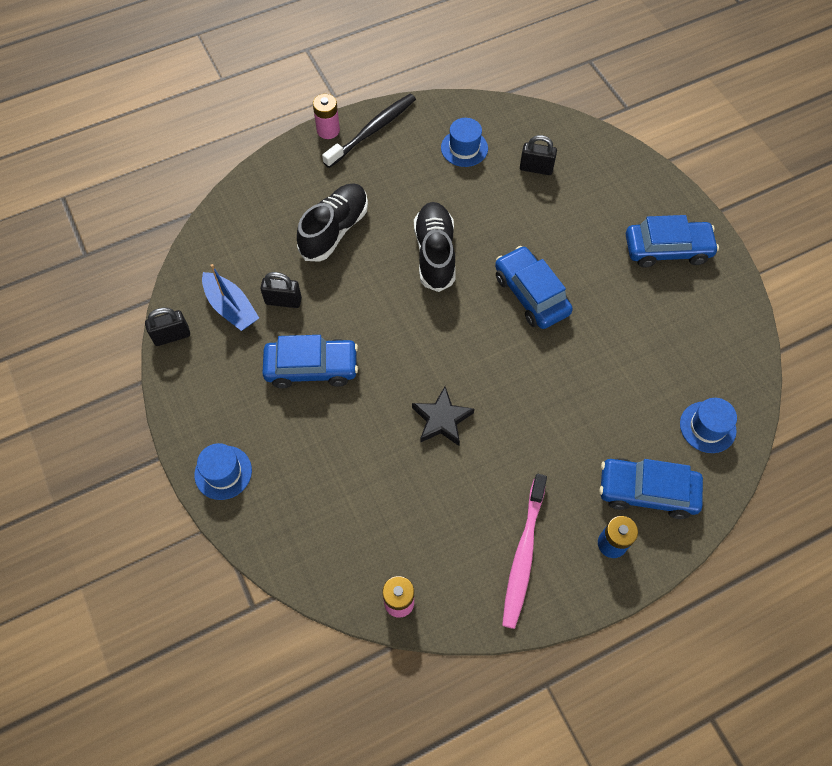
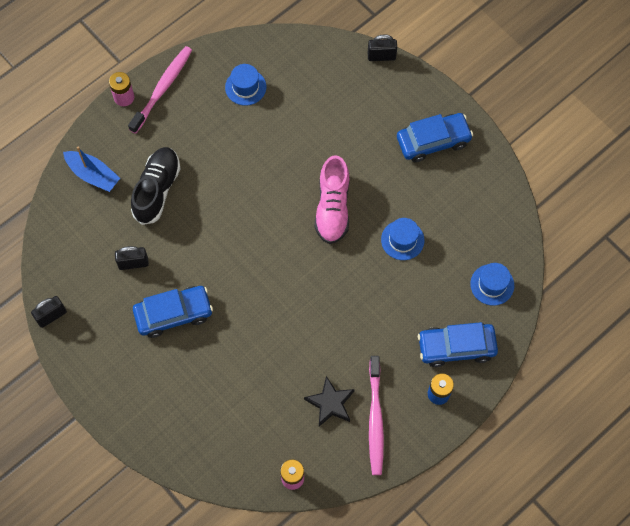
camera: 15 degrees left, 5 degrees up
blue hat [194,443,252,500] -> blue hat moved to [381,218,424,260]
blue boat [202,264,259,331] -> blue boat moved to [63,147,120,192]
black toothbrush [322,94,416,168] -> pink toothbrush [128,46,192,134]
black star [412,387,474,446] -> black star moved to [304,376,355,426]
black shoe [414,202,456,292] -> none
blue car [495,246,573,329] -> pink shoe [315,155,349,244]
black padlock [520,135,557,175] -> black padlock moved to [368,34,397,61]

